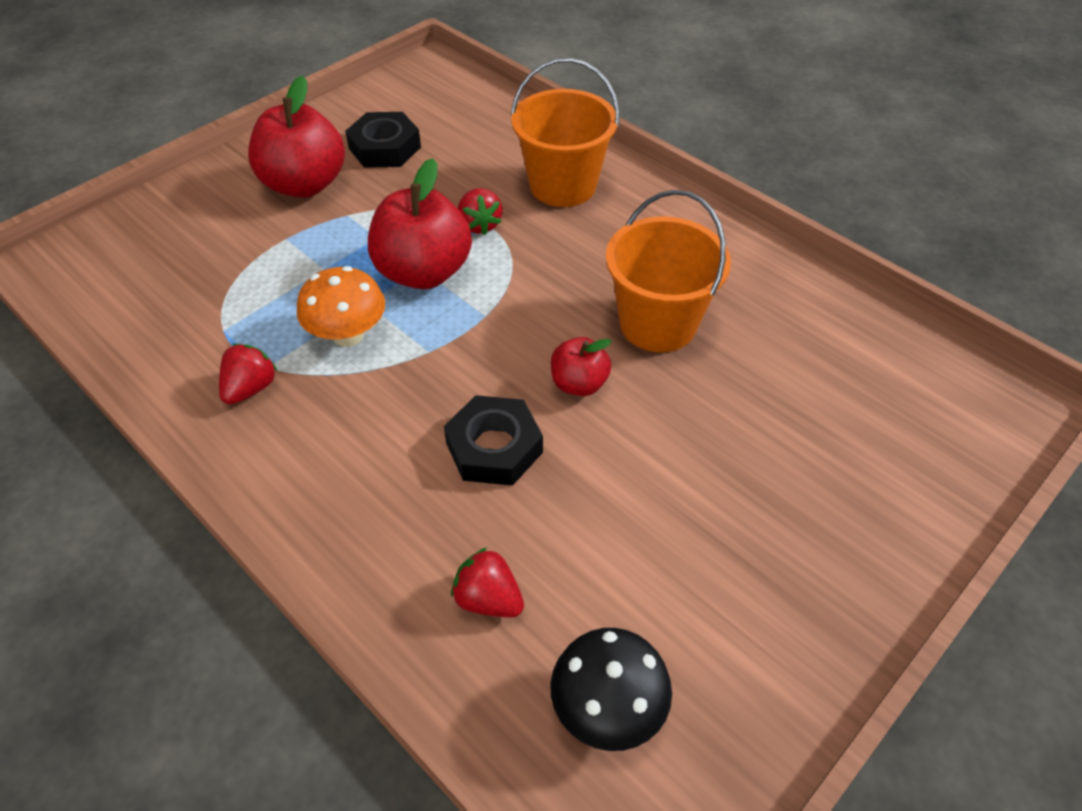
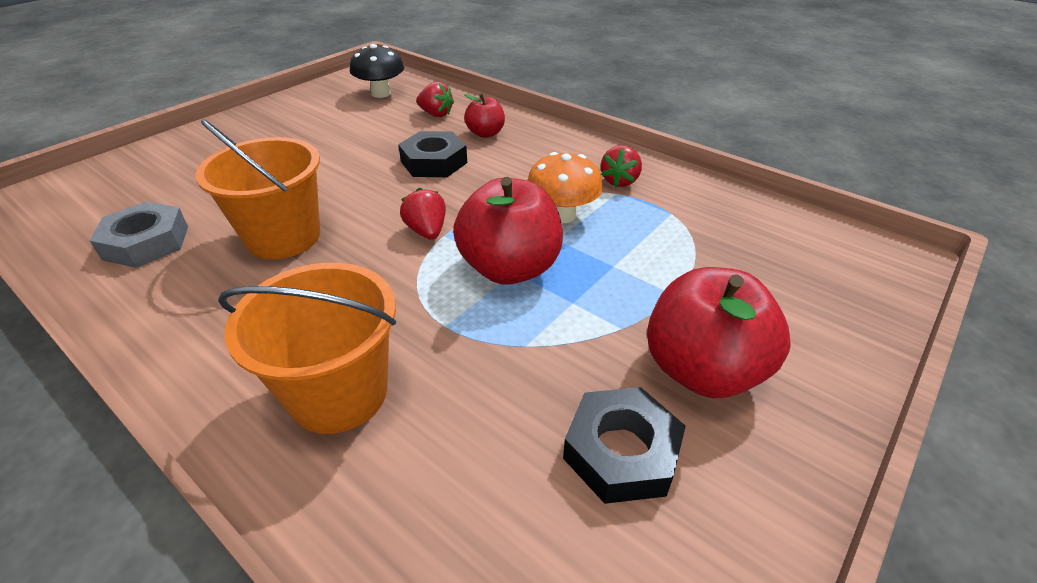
camera: 175 degrees right, 10 degrees down
red strawberry [458,188,503,235] -> red strawberry moved to [400,188,446,240]
red apple [551,337,612,396] -> red apple moved to [464,93,505,138]
none -> grey nut [90,202,188,268]

